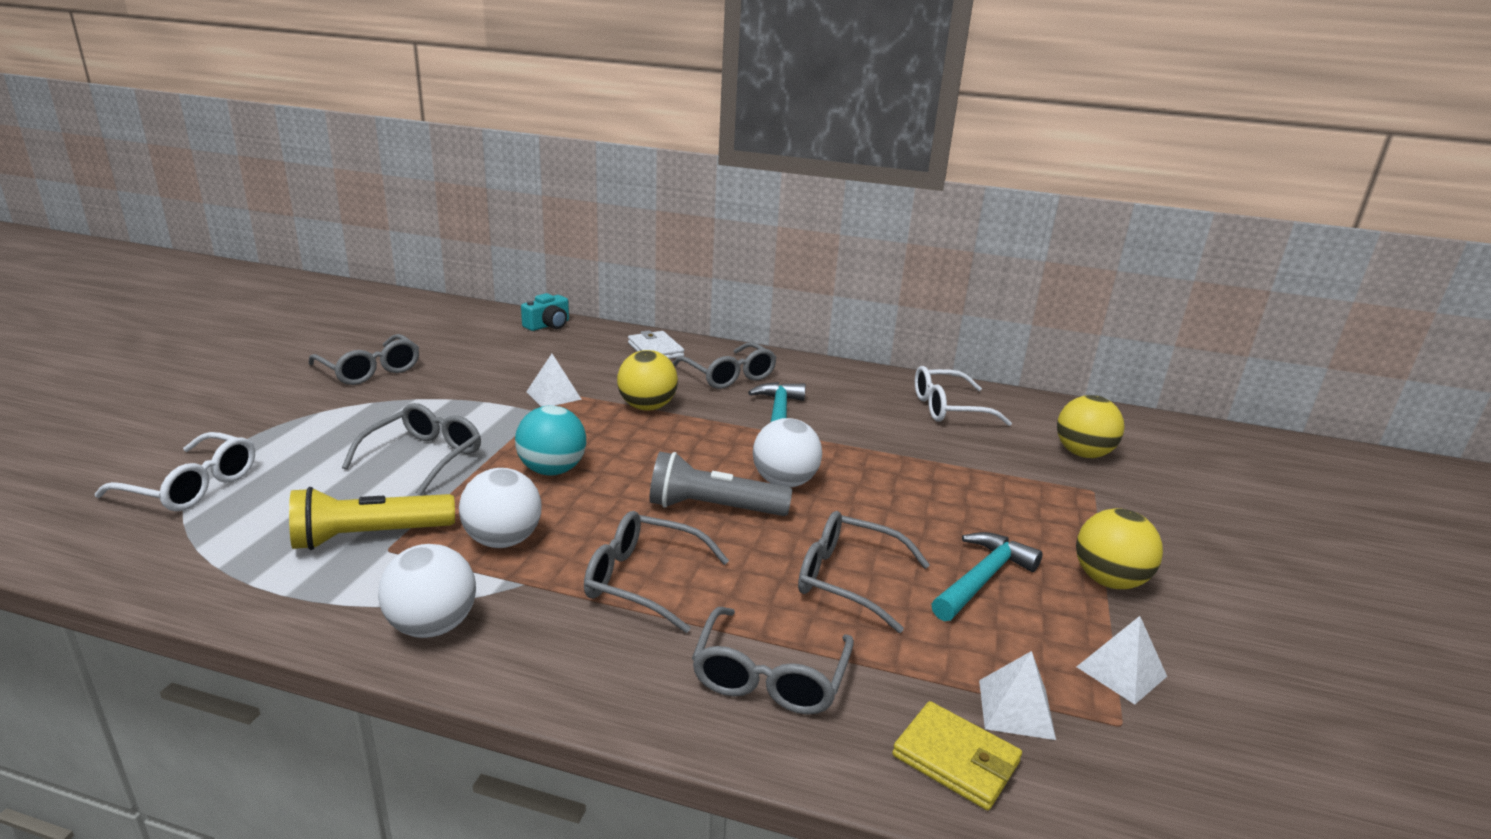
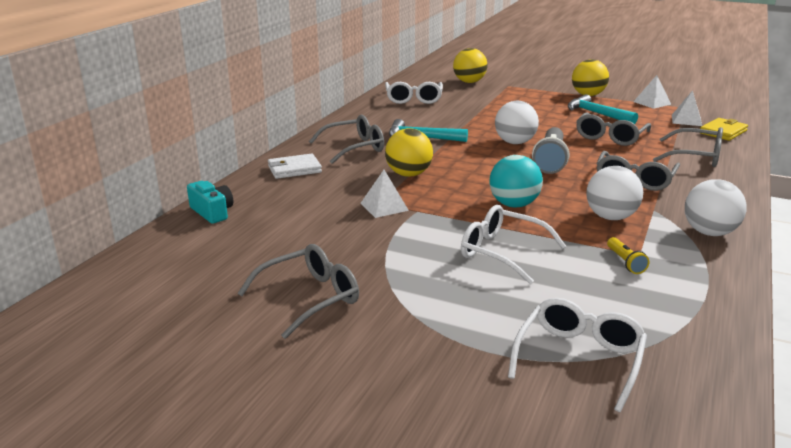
camera: 80 degrees left, 0 degrees up
yellow flashlight [289,487,455,550] -> yellow flashlight [607,237,649,274], size x0.49
grey glasses [342,403,481,495] -> white glasses [461,205,566,284]

